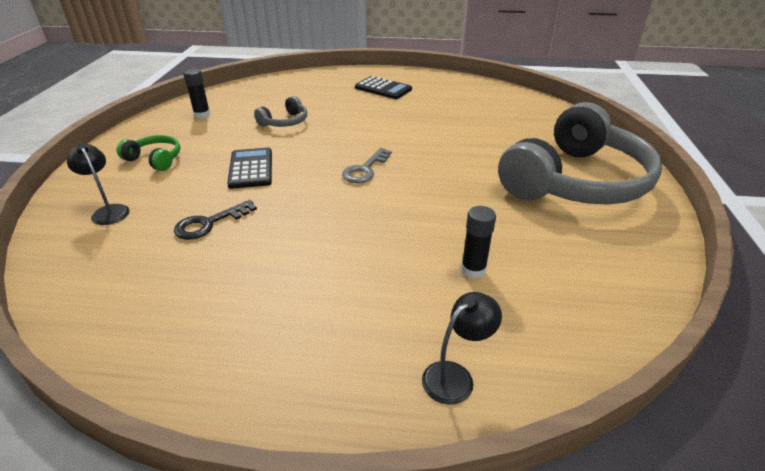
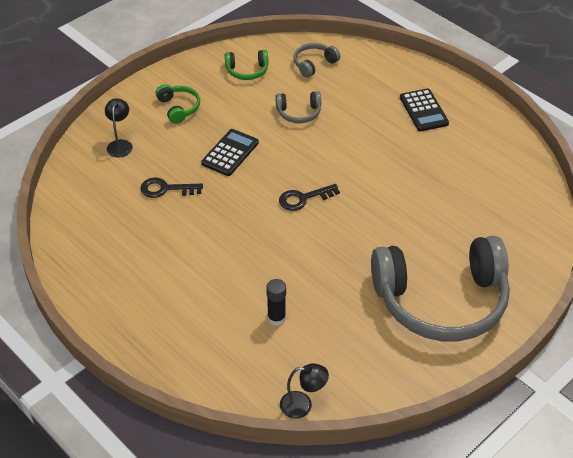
camera: 40 degrees right, 10 degrees up
black glue stick [183,69,210,118] -> green headphones [225,50,268,80]
grey key [342,148,392,183] -> black key [279,184,340,211]
black lamp [422,292,502,405] -> black lamp moved to [280,363,329,419]
none -> grey headphones [294,43,340,78]

